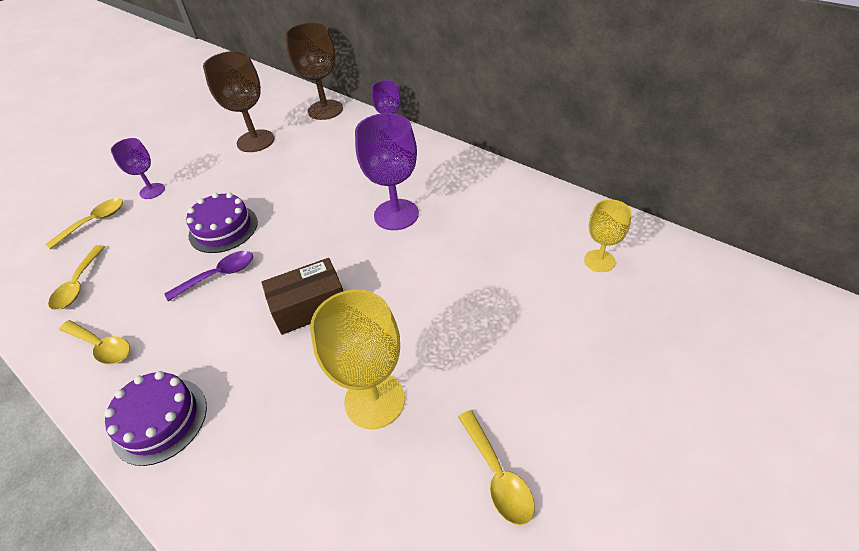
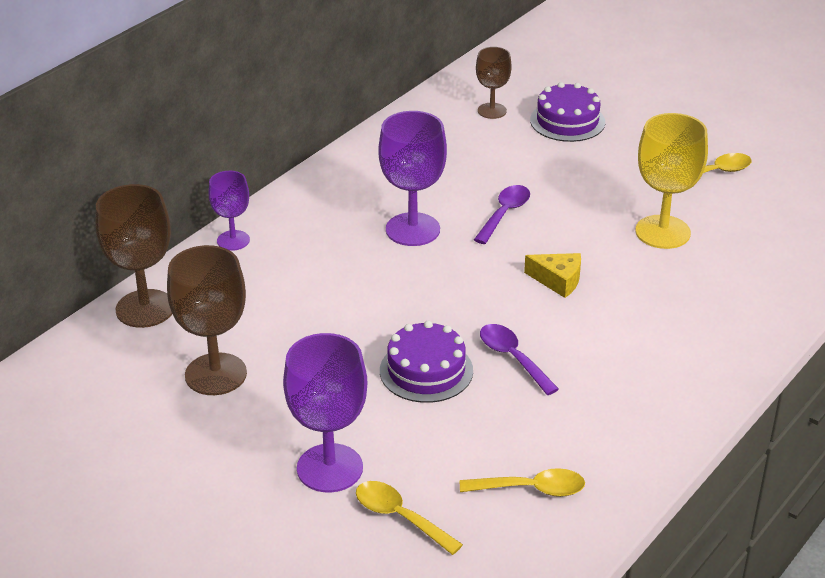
camera: 95 degrees left, 10 degrees down
yellow spoon [59,320,130,364] -> none
purple cake [104,371,207,466] -> purple cake moved to [530,82,605,142]
purple goblet [111,138,165,199] -> purple goblet [283,333,367,492], size x1.68
brown box [261,258,343,335] -> yellow cheese [524,253,581,298]
yellow goblet [584,199,632,272] -> brown goblet [476,47,512,119]
none -> purple spoon [474,185,530,244]

